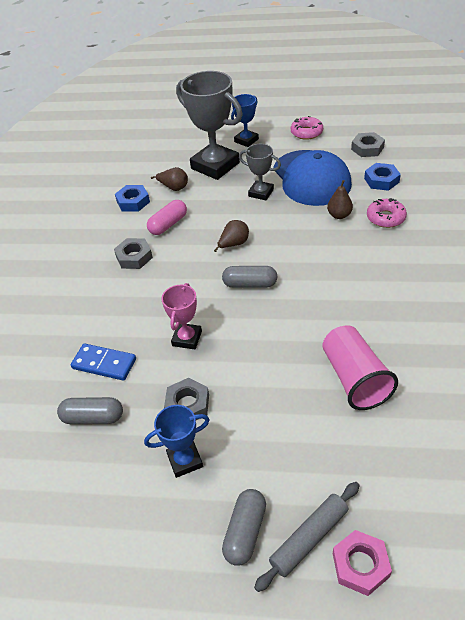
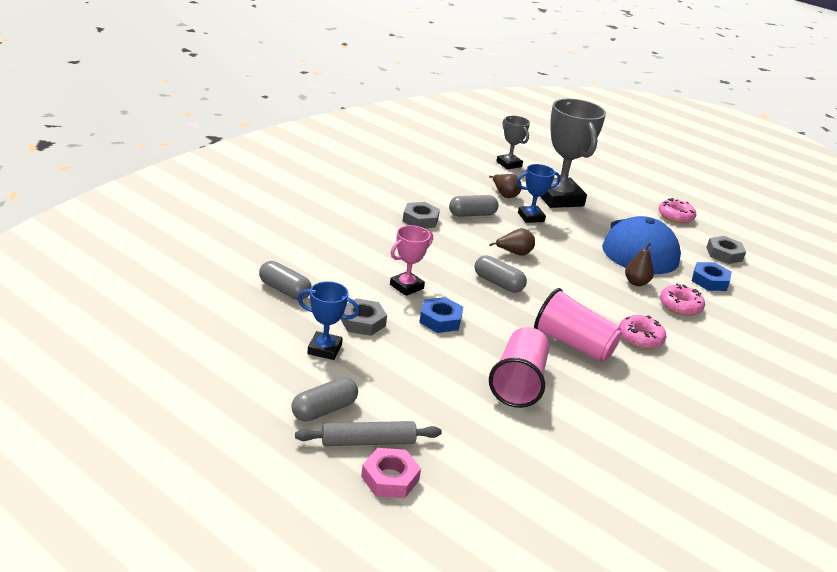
camera: 25 degrees right, 15 degrees down
blue domino [71,344,136,381] -> none
blue nut [115,185,150,211] -> blue nut moved to [419,297,463,333]
pink capsule [147,200,187,235] -> grey capsule [449,195,499,217]
blue trophy [231,94,259,147] -> blue trophy moved to [517,164,561,223]
grey trophy [239,144,281,200] -> grey trophy moved to [496,116,530,169]
none -> pink cup [534,288,622,362]
none -> pink donut [619,315,666,349]

